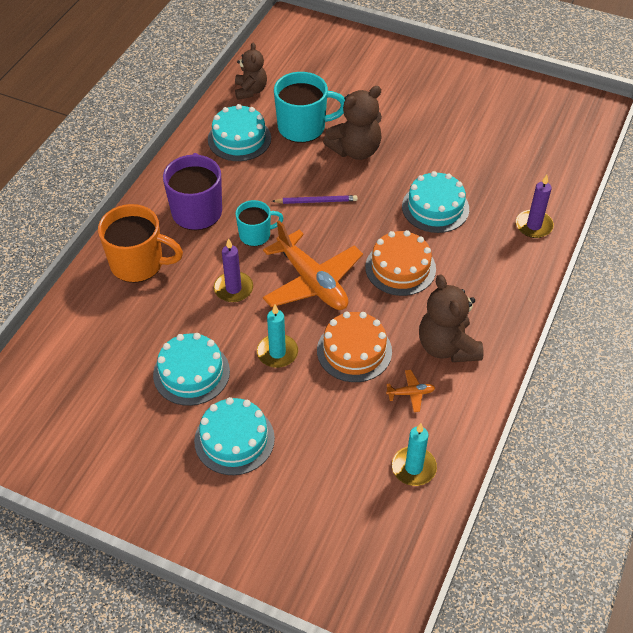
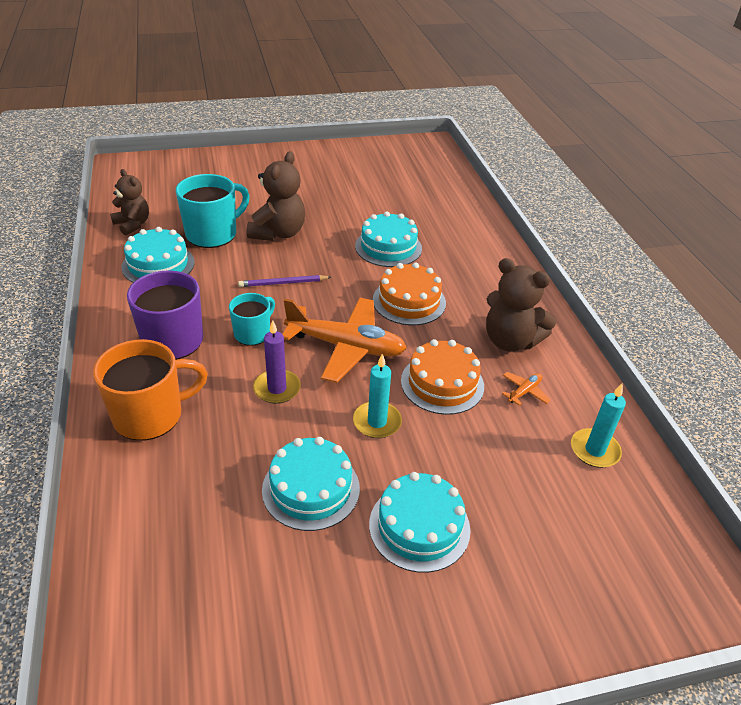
camera: 40 degrees left, 10 degrees down
purple pencil [272,195,358,204] -> purple pencil turned 150 degrees counterclockwise [238,275,331,287]
purple candle [516,175,554,238] -> none

